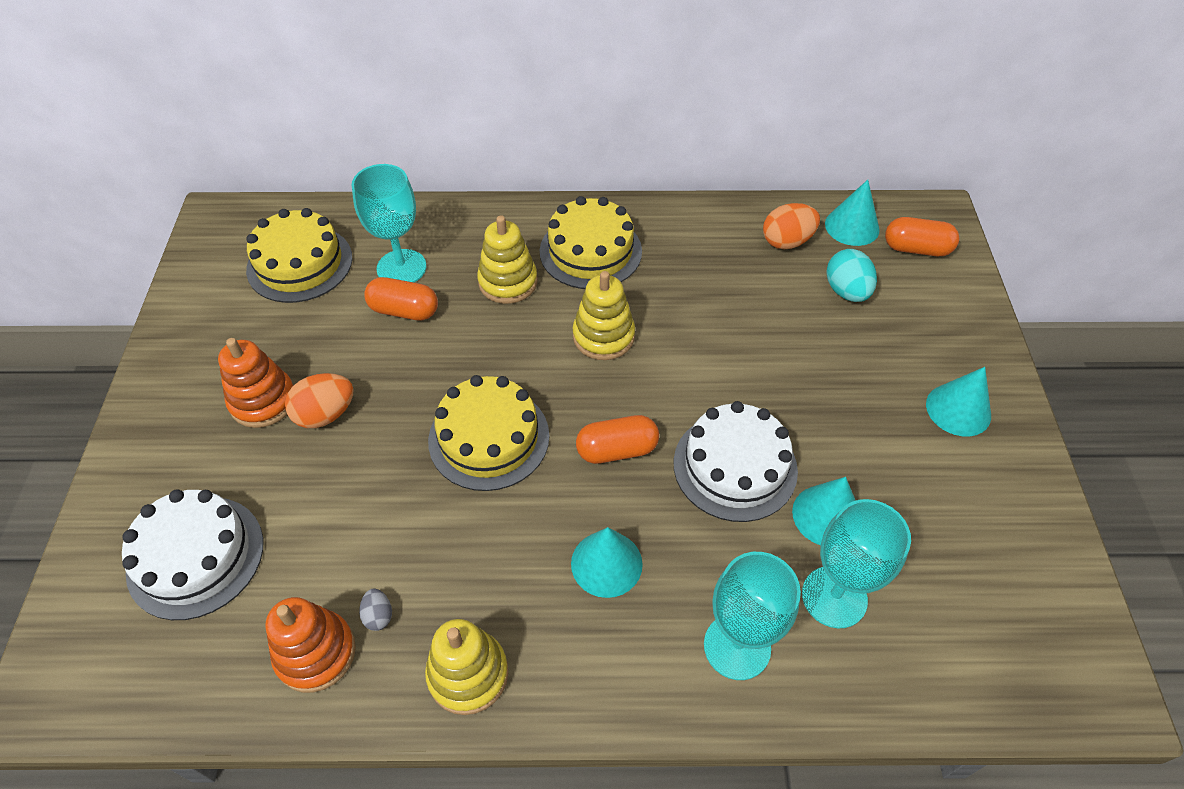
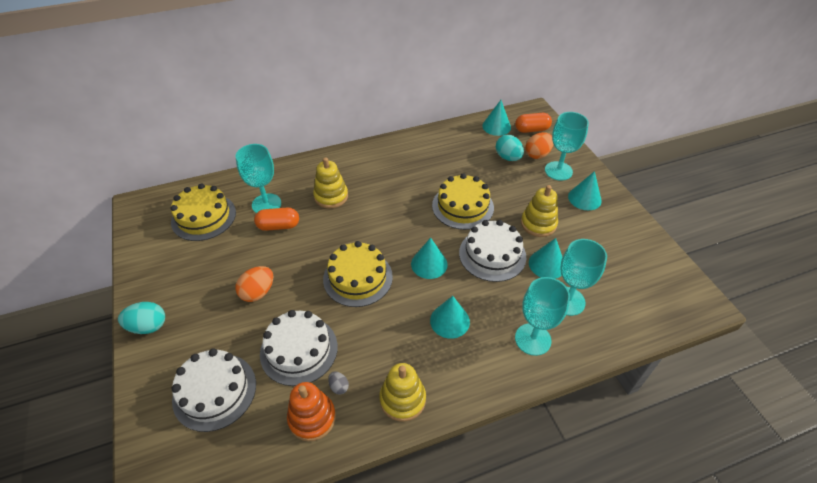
camera: 20 degrees left, 5 degrees down
orange stacking toy [218,338,294,428] -> none
yellow cake [540,196,642,289] -> yellow cake moved to [432,173,494,230]
yellow stacking toy [572,271,635,360] -> yellow stacking toy moved to [521,185,558,237]
orange capsule [576,415,659,464] -> turquoise cone [411,237,448,279]
orange egg [763,203,820,249] -> orange egg moved to [525,132,553,159]
none -> turquoise egg [118,302,165,334]
none -> white cake [260,310,338,386]
none -> turquoise goblet [545,112,589,181]

